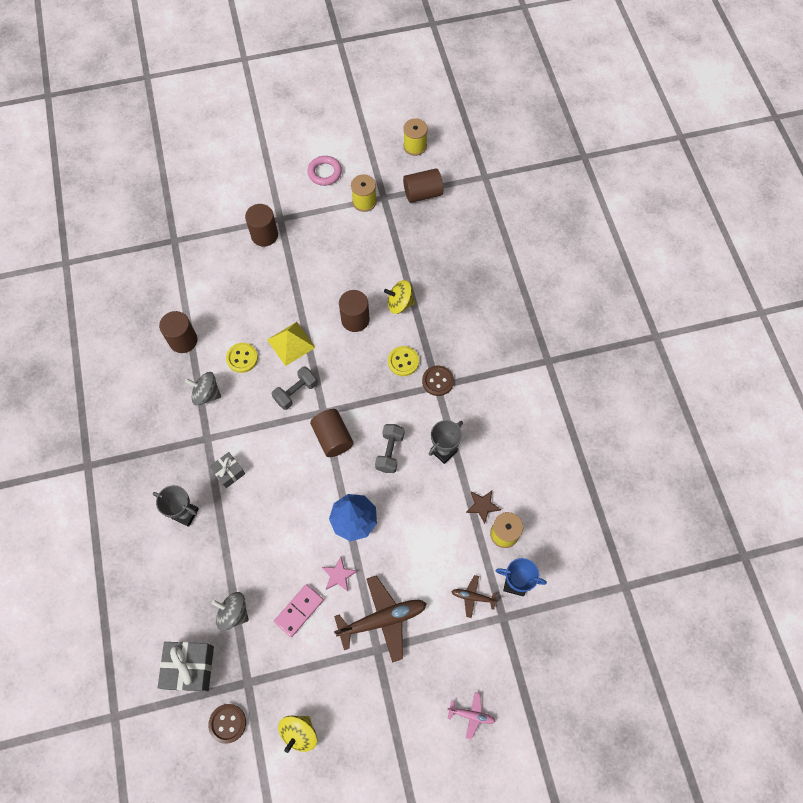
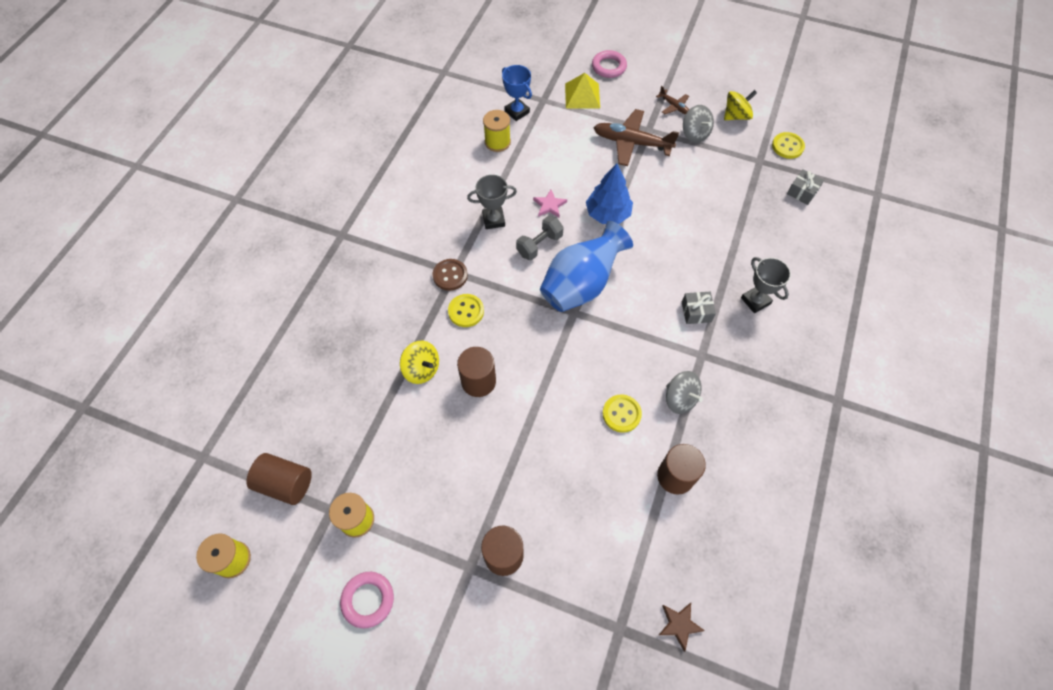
camera: 145 degrees left, 5 degrees down
grey gift [157,642,214,691] -> grey gift [787,169,824,205], size x0.60
brown button [208,704,246,744] -> yellow button [772,132,805,159]
grey spinning top [212,592,249,631] -> grey spinning top moved to [683,105,714,143]
yellow pyramid [267,322,316,366] -> yellow pyramid moved to [565,73,600,108]
grey dumbbell [272,366,318,410] -> none
pink domino [274,584,324,637] -> none
brown cylinder [310,409,354,457] -> blue vase [540,221,633,312]
pink star [322,557,357,591] -> pink star moved to [533,190,567,218]
pink plane [447,692,496,739] -> pink ring [592,50,627,78]
brown plane [451,575,498,618] -> brown plane moved to [656,86,689,115]
brown star [466,491,501,524] -> brown star moved to [659,603,705,652]

